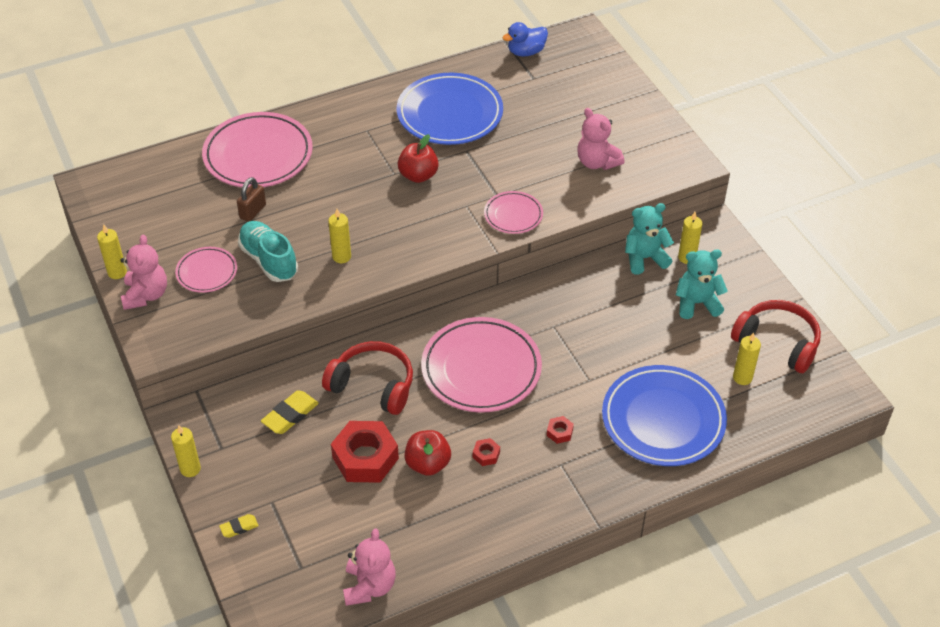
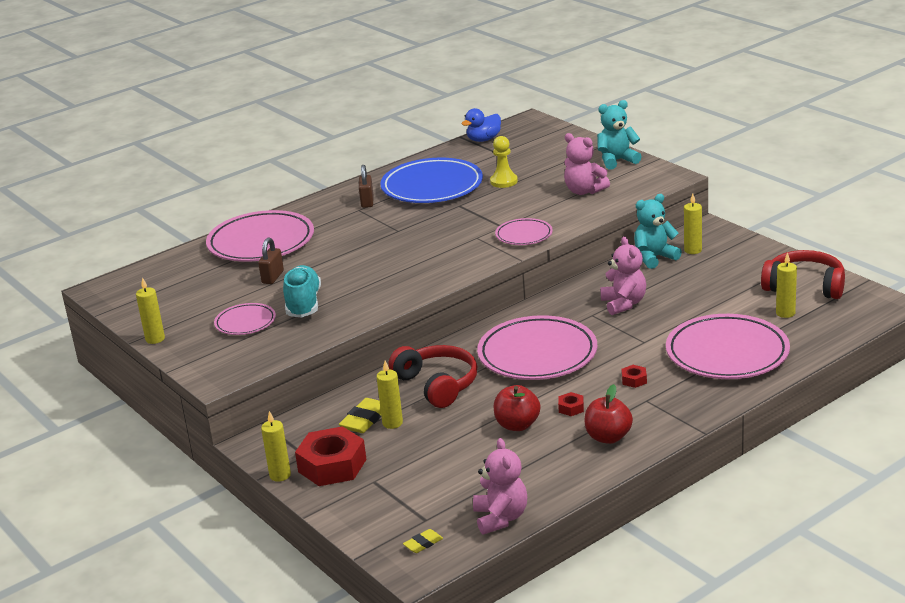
camera: 10 degrees left, 20 degrees down
pink teddy bear [121,235,167,310] -> pink teddy bear moved to [600,236,646,315]
yellow eraser [219,514,259,538] -> yellow eraser moved to [403,529,443,553]
turquoise shoe [238,221,298,282] -> turquoise shoe turned 45 degrees clockwise [283,265,321,318]
red headphones [322,341,413,415] -> red headphones turned 45 degrees clockwise [389,345,477,408]
yellow candle [328,209,351,263] -> yellow candle moved to [377,361,403,429]
red nut [331,421,399,483] -> red nut moved to [295,426,367,486]
red apple [397,134,439,183] -> red apple moved to [585,384,633,444]
blue plate [602,365,727,466] -> pink plate [666,314,790,379]
turquoise teddy bear [676,250,728,319] -> turquoise teddy bear moved to [597,100,642,170]
none -> brown padlock [359,165,373,208]
none -> yellow pawn [490,136,518,188]

